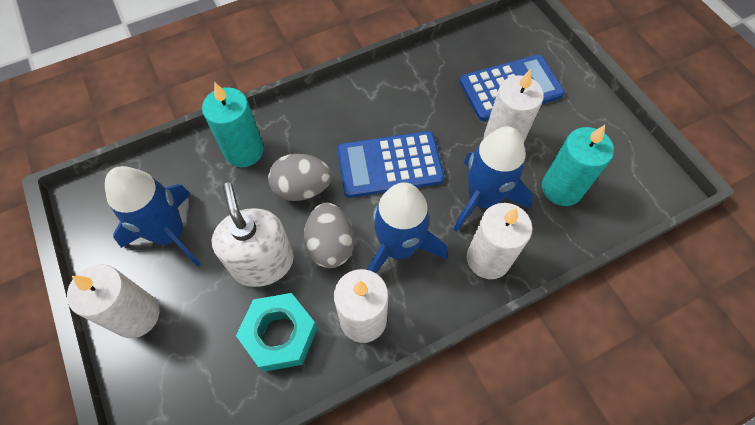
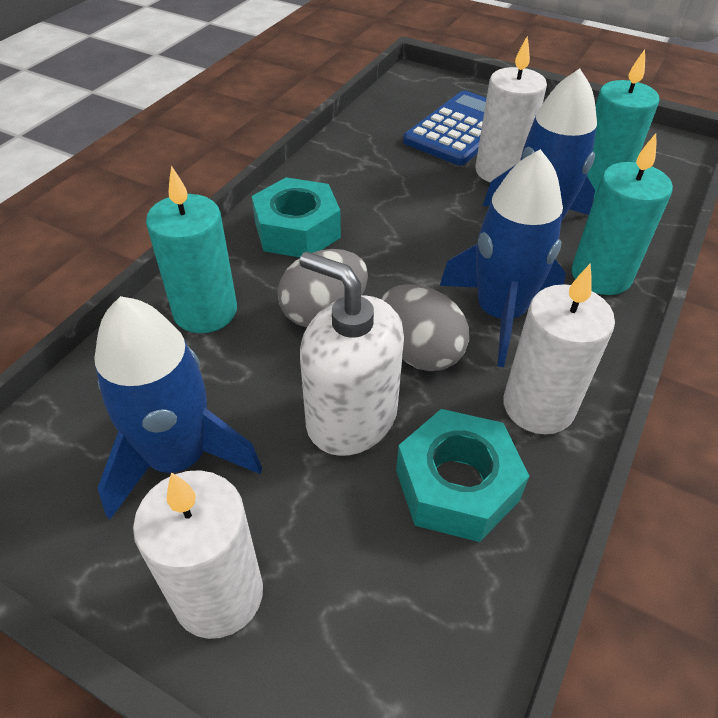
camera: 35 degrees left, 15 degrees down
blue calculator [337,131,445,198] -> none
white candle [467,203,532,279] -> turquoise candle [572,133,673,295]
none -> turquoise nut [252,177,341,257]

